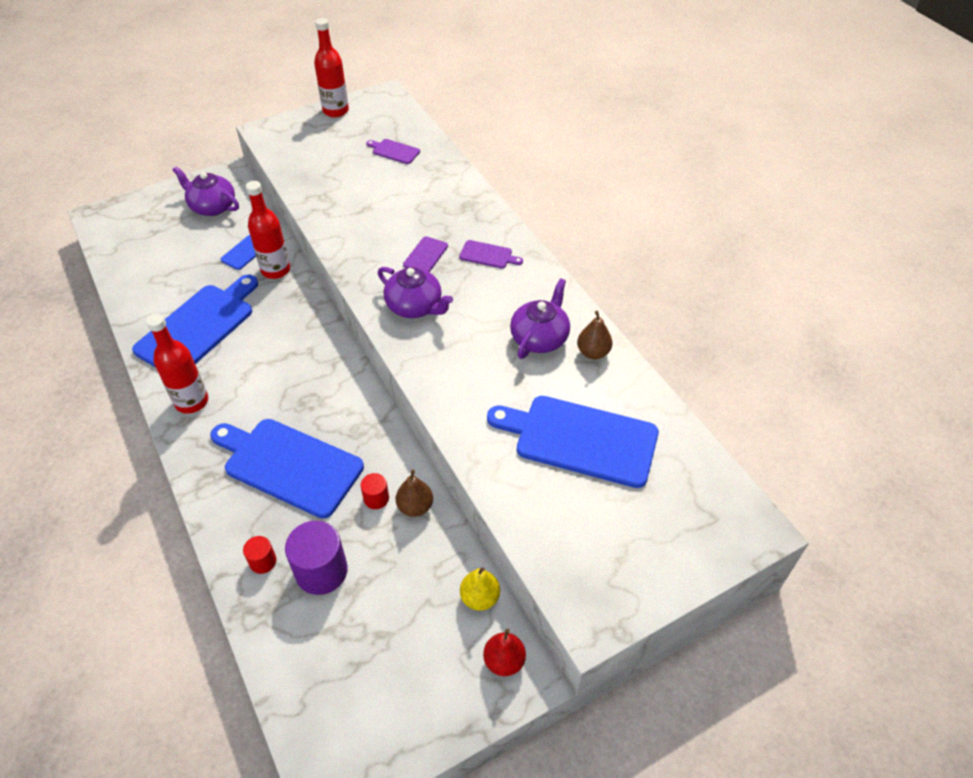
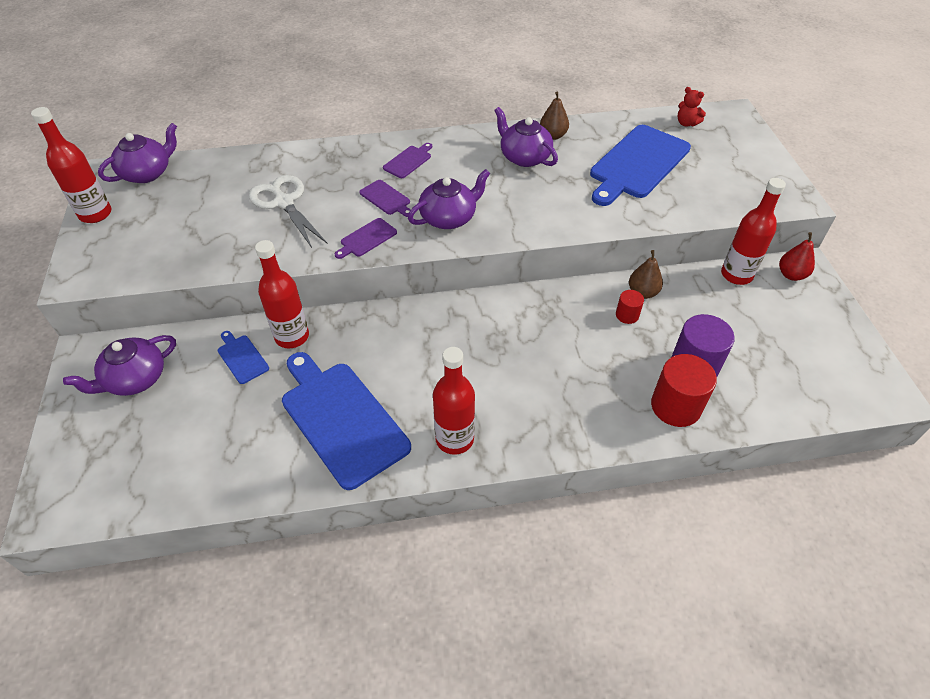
camera: 70 degrees left, 0 degrees up
blue cutting board [210,419,364,519] -> none
red cylinder [243,536,276,574] -> red cylinder [651,354,717,427], size x1.92
purple cutting board [366,139,420,164] -> purple cutting board moved to [335,218,397,259]
yellow pear [460,567,500,611] -> red bottle [721,178,786,285]
none -> purple teapot [98,123,177,183]
none -> white scissors [249,175,328,248]
none -> red teddy bear [678,87,706,127]

